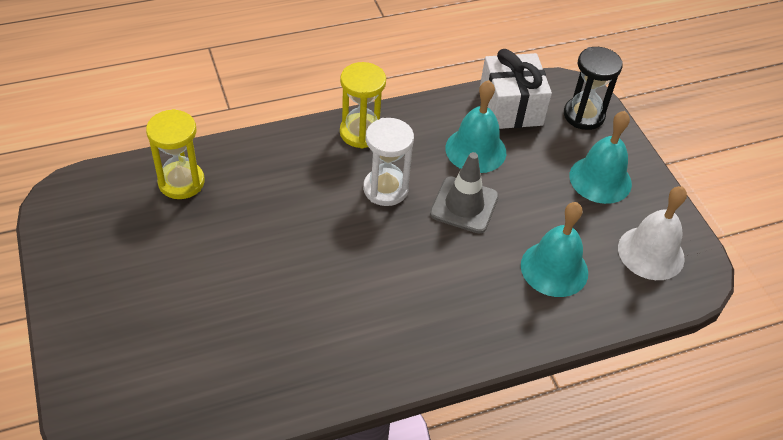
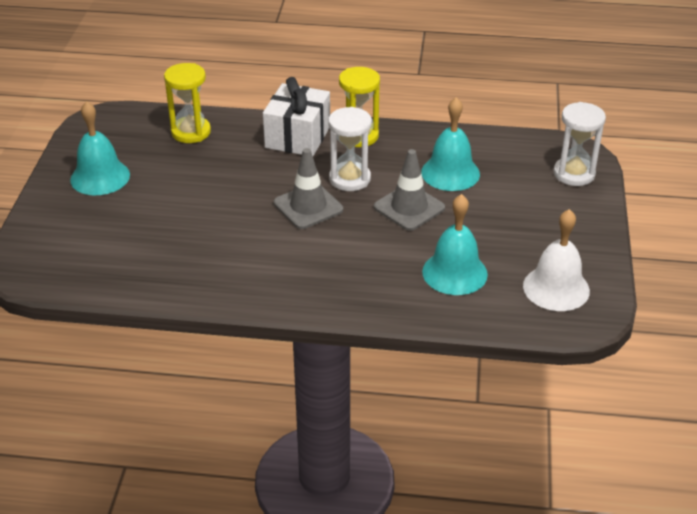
camera: 30 degrees right, 10 degrees down
white gift [480,49,552,129] -> white gift moved to [263,77,330,156]
black hourglass [564,47,623,130] -> white hourglass [554,102,606,186]
turquoise bell [569,111,632,204] -> turquoise bell moved to [70,101,130,195]
none -> grey traffic cone [274,148,343,229]

